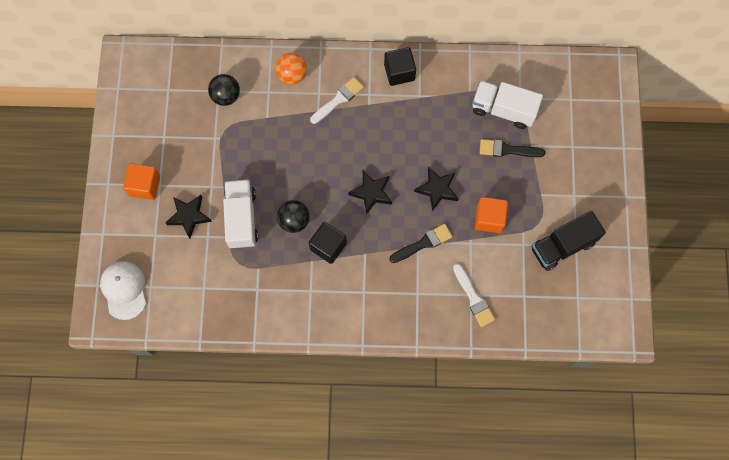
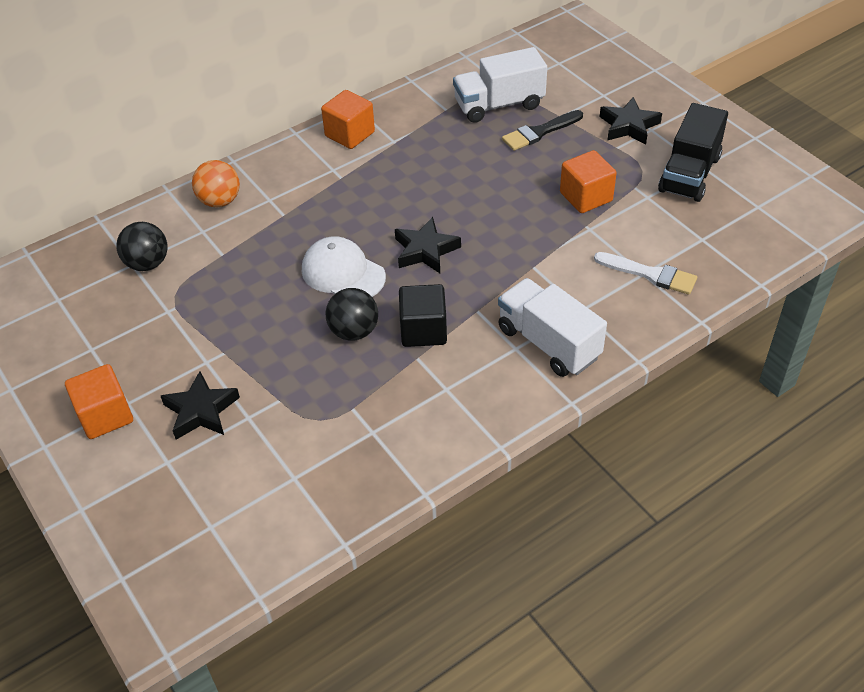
camera: 35 degrees left, 25 degrees down
white cap [100,261,146,320] -> white cap moved to [302,236,386,297]
white truck [223,179,258,249] -> white truck moved to [498,278,607,377]
white brush [310,77,364,124] -> none
black cube [384,47,416,86] -> orange cube [321,90,375,149]
black brush [389,224,452,263] -> none
black star [414,166,459,211] -> black star moved to [600,97,662,145]

